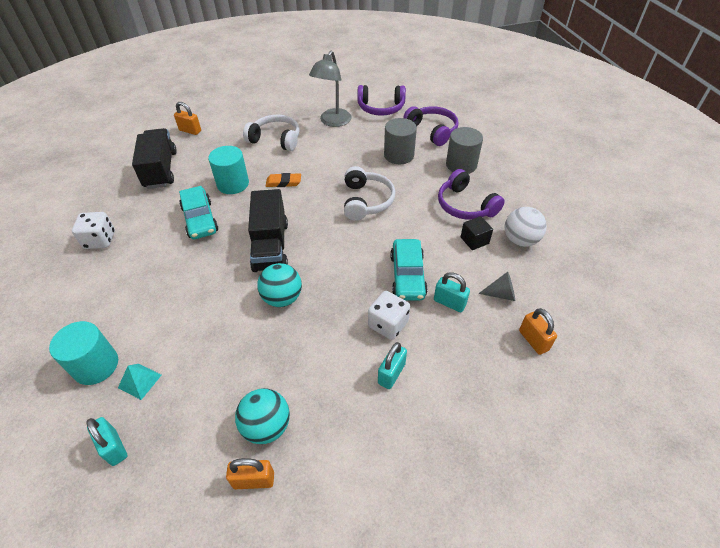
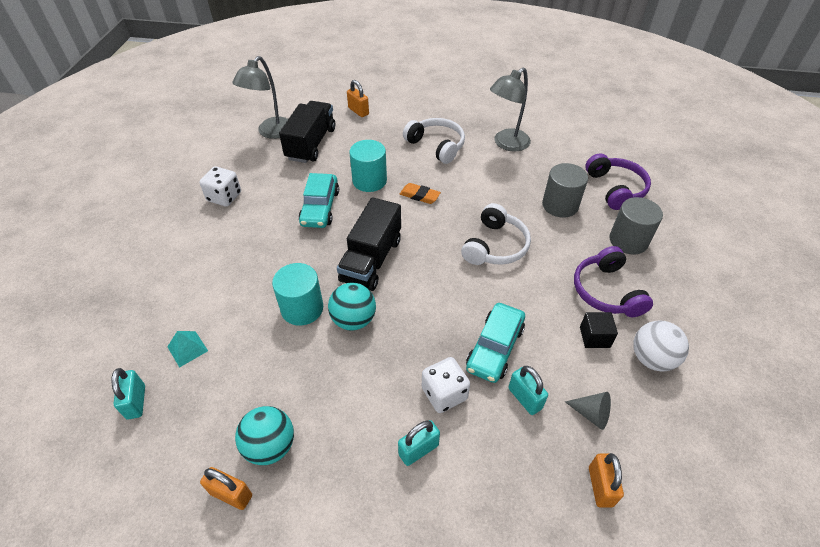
camera: 25 degrees right, 0 degrees up
turquoise cylinder [49,321,118,385] -> turquoise cylinder moved to [272,263,323,326]
purple headphones [357,85,406,116] -> none
none -> grey lamp [232,56,288,139]

